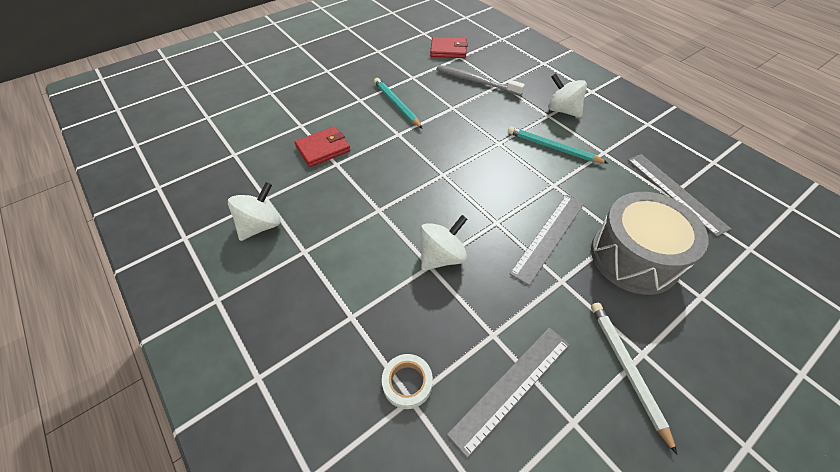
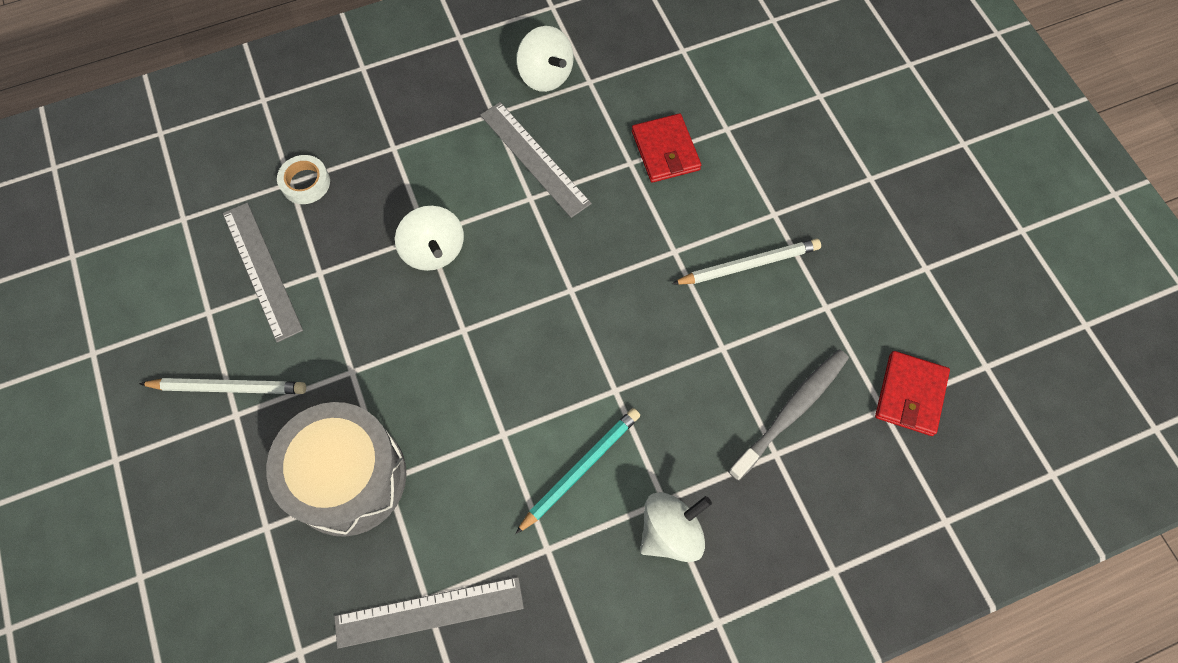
camera: 105 degrees right, 15 degrees up
turquoise pencil [374,78,423,129] -> white pencil [672,239,821,285]
grey ruler [509,195,585,285] -> grey ruler moved to [480,102,592,218]

